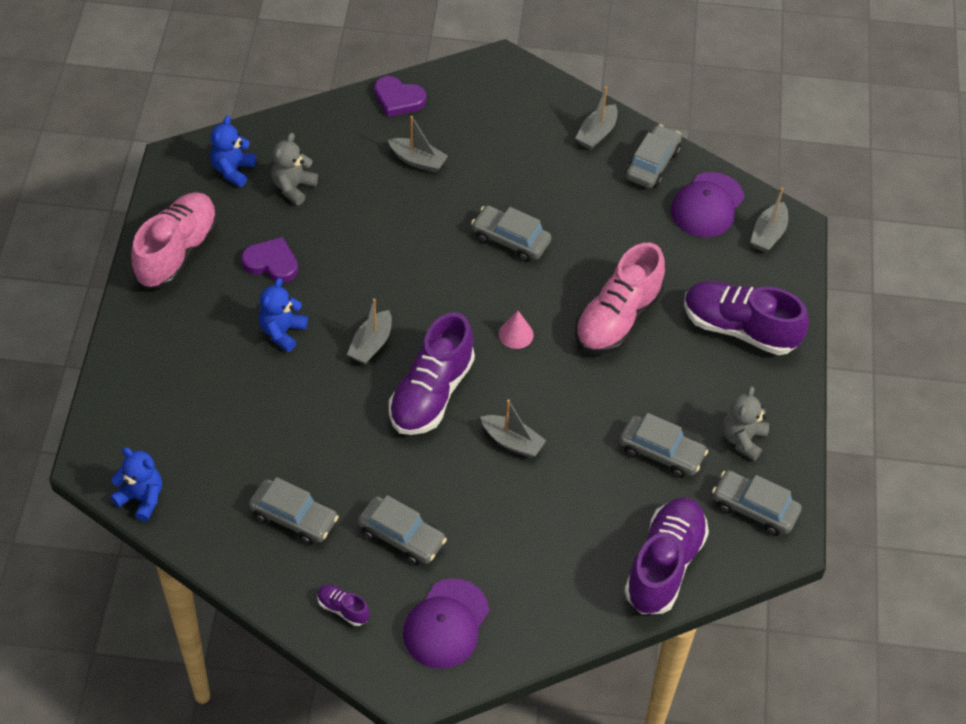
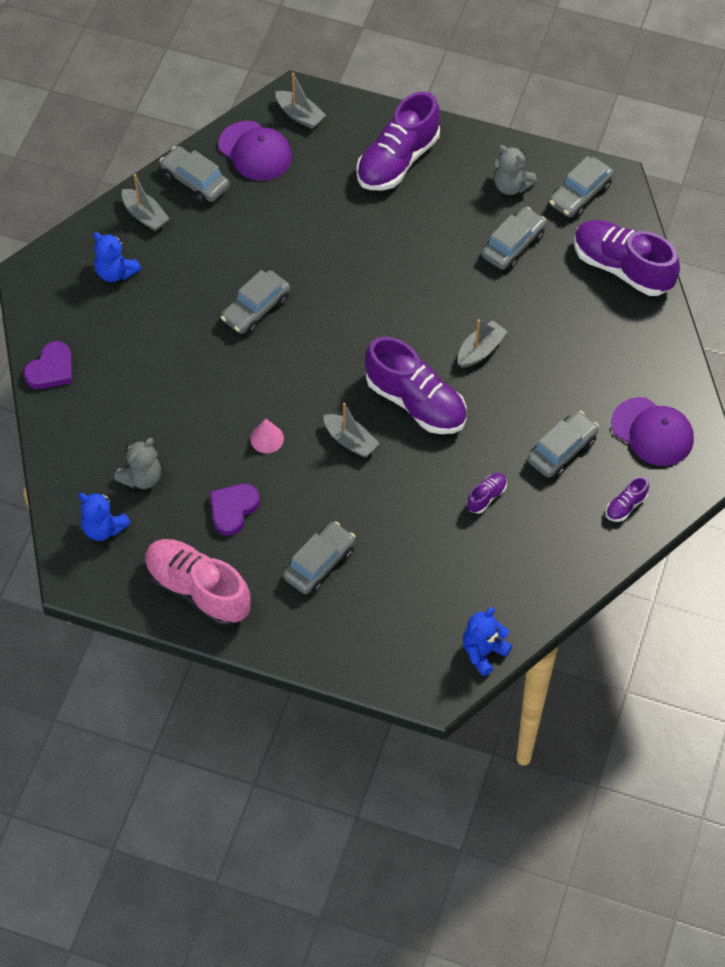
camera: 75 degrees left, 5 degrees up
grey car [249,477,339,545] -> grey car moved to [283,521,355,594]
blue teddy bear [259,278,308,352] -> blue teddy bear moved to [93,232,141,282]
grey teddy bear [271,133,318,205] -> grey teddy bear turned 90 degrees counterclockwise [114,438,161,489]
grey boat [388,116,448,173] -> none
pink cone [499,311,534,349] -> pink cone moved to [250,418,284,453]
pink shoe [575,243,665,354] -> none
none -> purple shoe [467,473,507,514]

